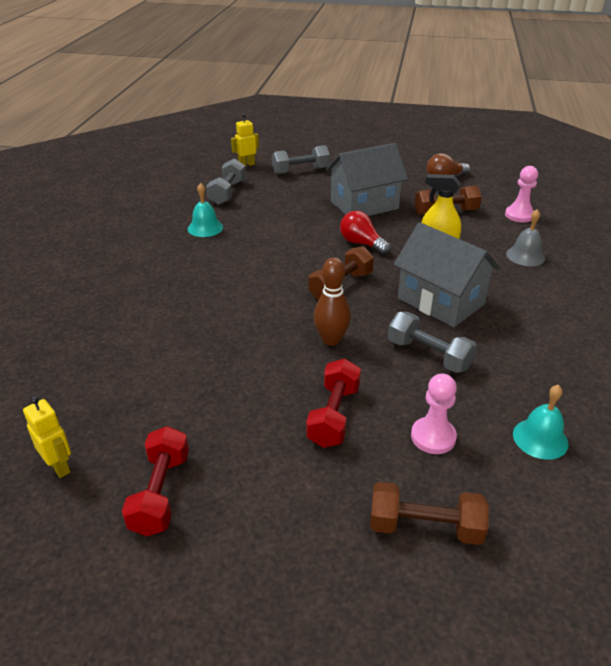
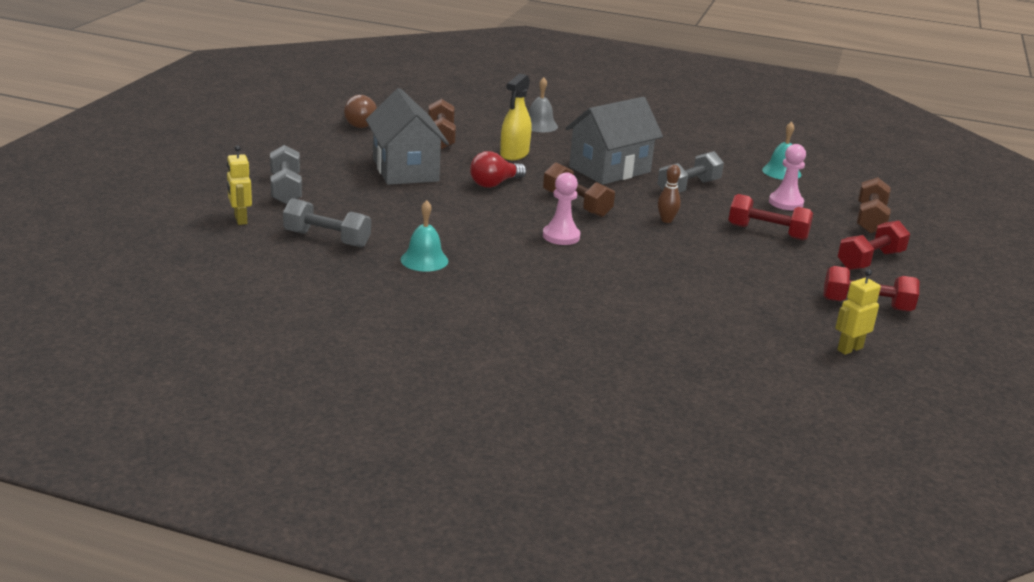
camera: 85 degrees left, 10 degrees down
brown bowling pin [314,257,351,346] -> brown bowling pin [658,165,681,223], size x0.66
pink pawn [505,166,538,223] -> pink pawn moved to [543,172,580,245]
none -> red dumbbell [838,220,910,270]

